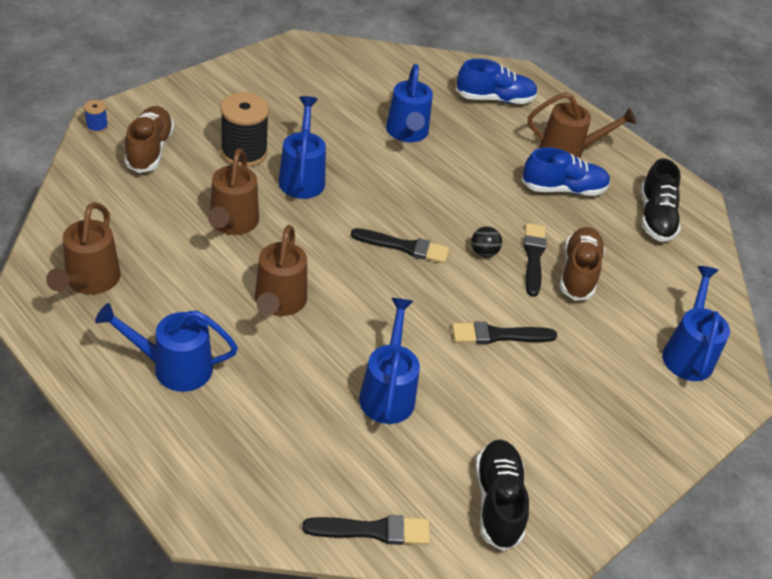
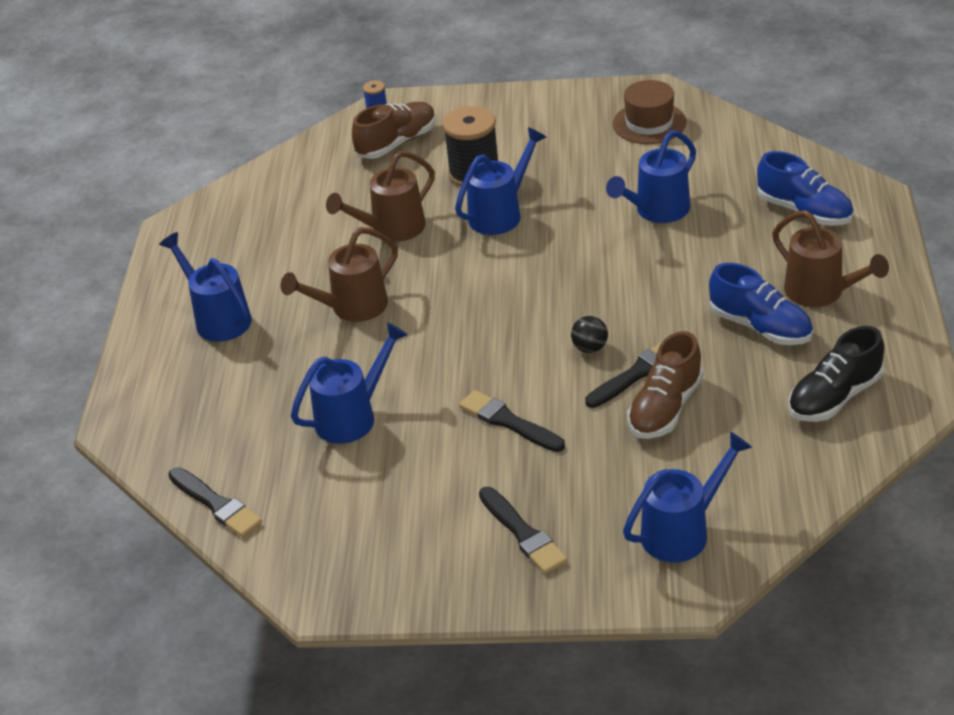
camera: 55 degrees right, 5 degrees down
brown watering can [46,202,121,295] -> none
black brush [351,228,449,264] -> black brush moved to [479,487,568,574]
black shoe [475,440,529,551] -> none
brown shoe [559,227,605,301] -> brown shoe turned 150 degrees clockwise [627,331,703,439]
none -> brown hat [613,80,686,144]

